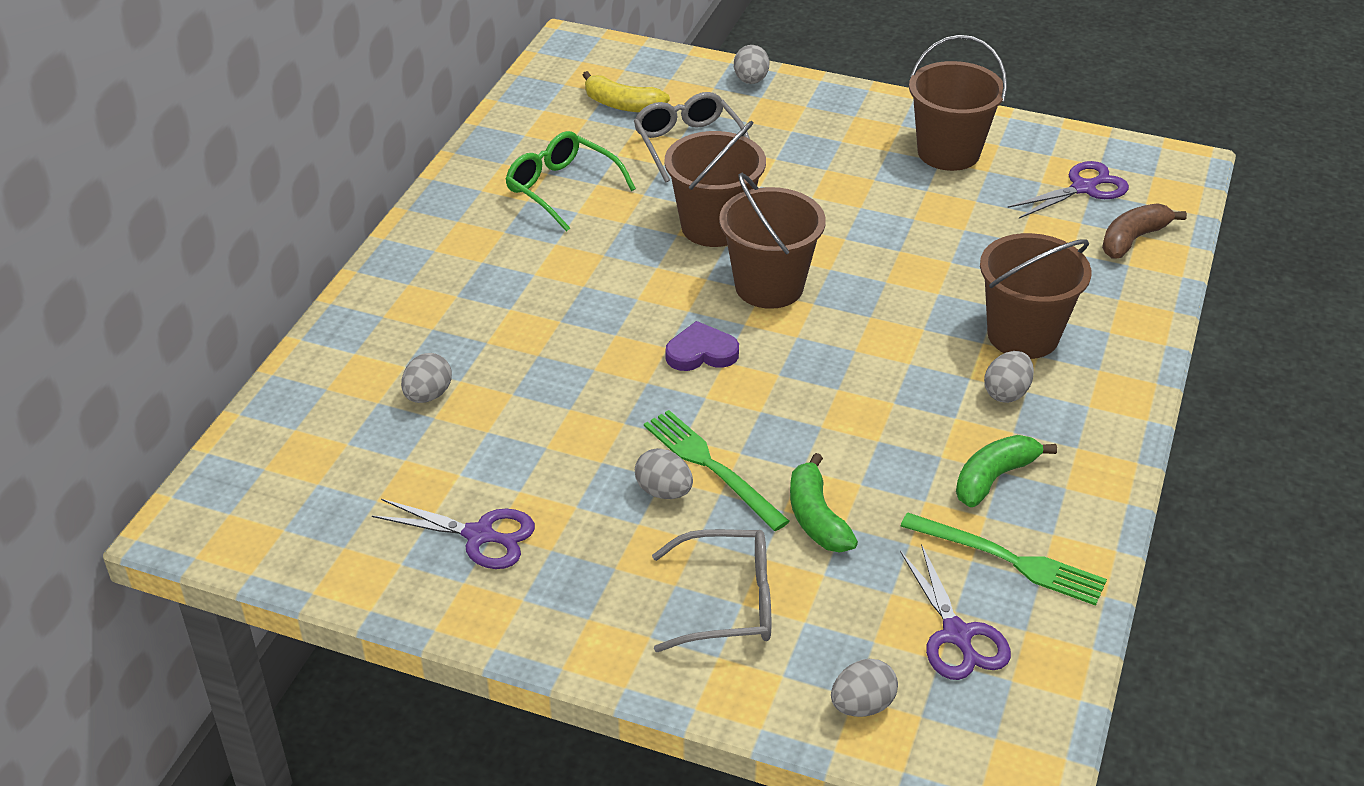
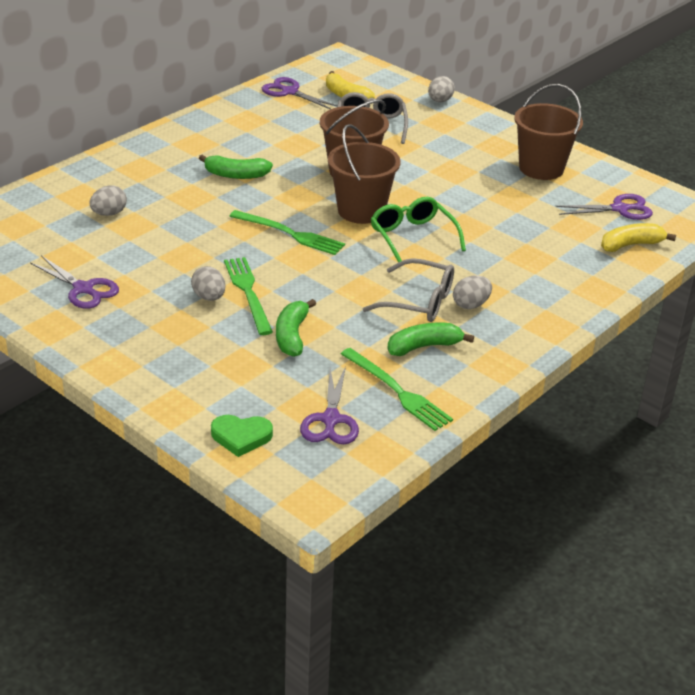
camera: 20 degrees right, 5 degrees down
green glasses [505,131,636,232] -> green glasses moved to [371,197,466,262]
grey glasses [652,529,771,652] -> grey glasses moved to [363,258,454,322]
purple heart [666,321,739,371] -> green fork [230,210,345,255]
grey egg [831,659,898,717] -> green heart [211,415,273,457]
brown bucket [980,233,1091,359] -> none
brown banana [1102,203,1187,259] -> yellow banana [601,223,676,252]
none -> green banana [199,155,273,179]
none -> purple scissors [262,77,337,109]

